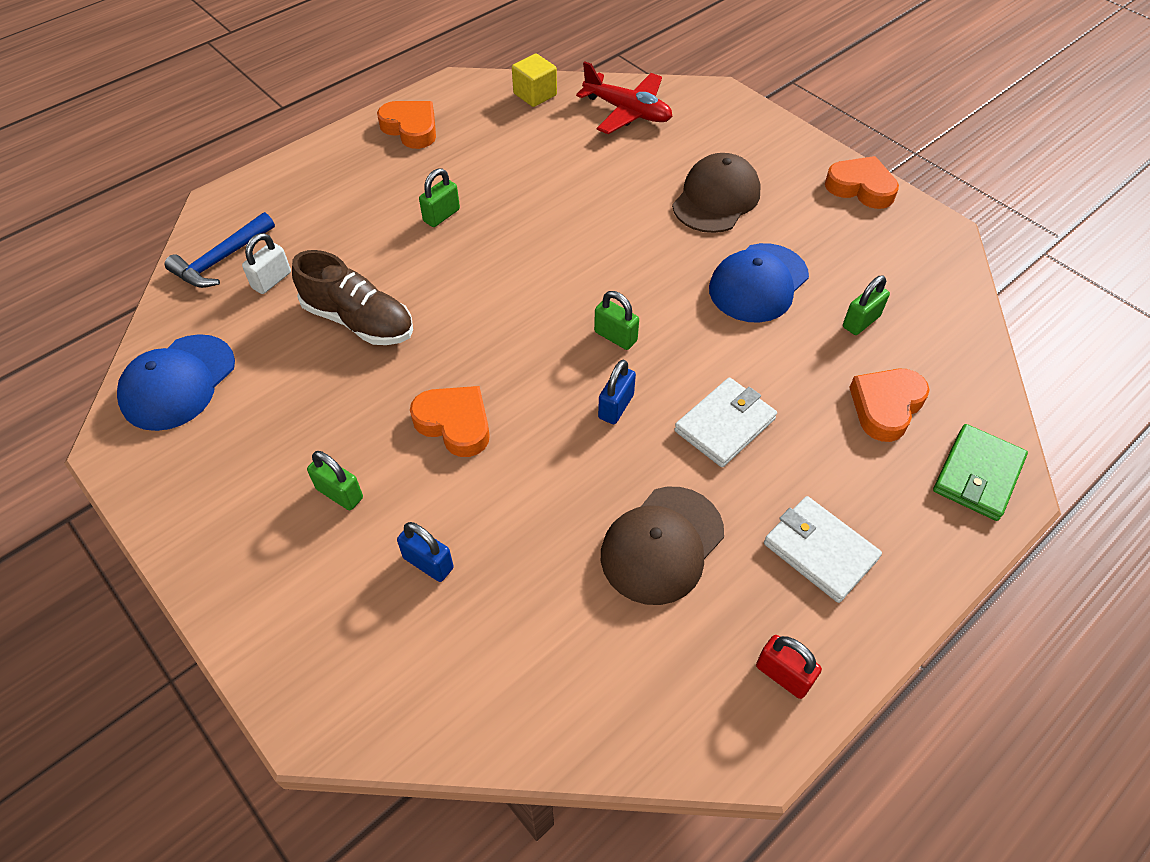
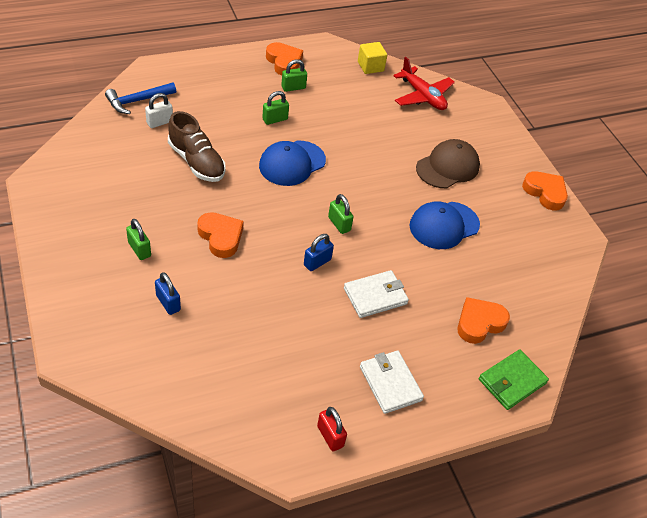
camera: 15 degrees right, 5 degrees down
blue cap [117,334,235,431] -> blue cap moved to [259,141,326,186]
brown cap [601,487,724,605] -> none
green padlock [843,276,890,335] -> green padlock moved to [281,59,307,92]

